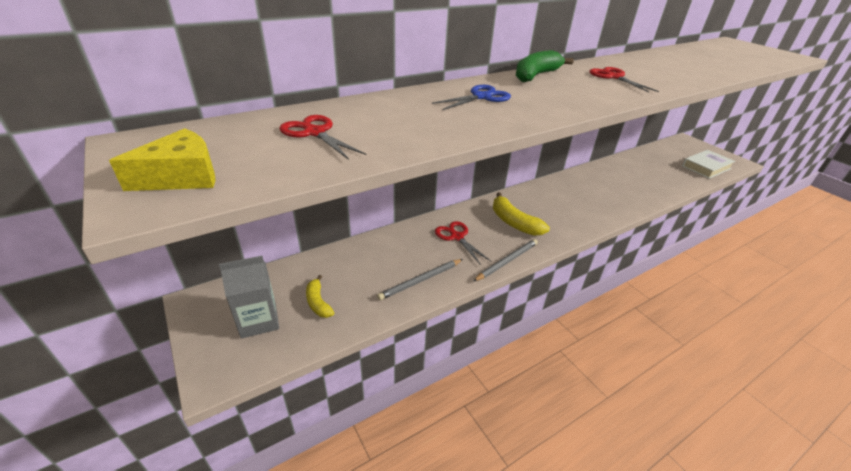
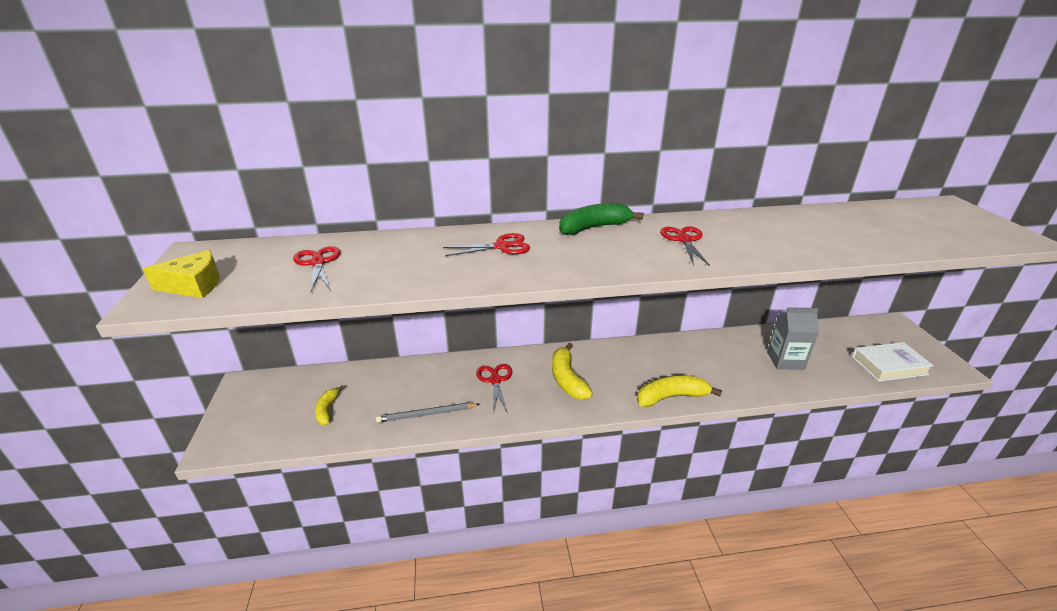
camera: 25 degrees right, 5 degrees down
grey carton [219,256,279,339] -> grey carton moved to [767,307,819,370]
blue scissors [432,85,511,110] -> red scissors [443,233,530,256]
grey pencil [474,239,538,281] -> none
none -> yellow banana [637,376,722,407]

